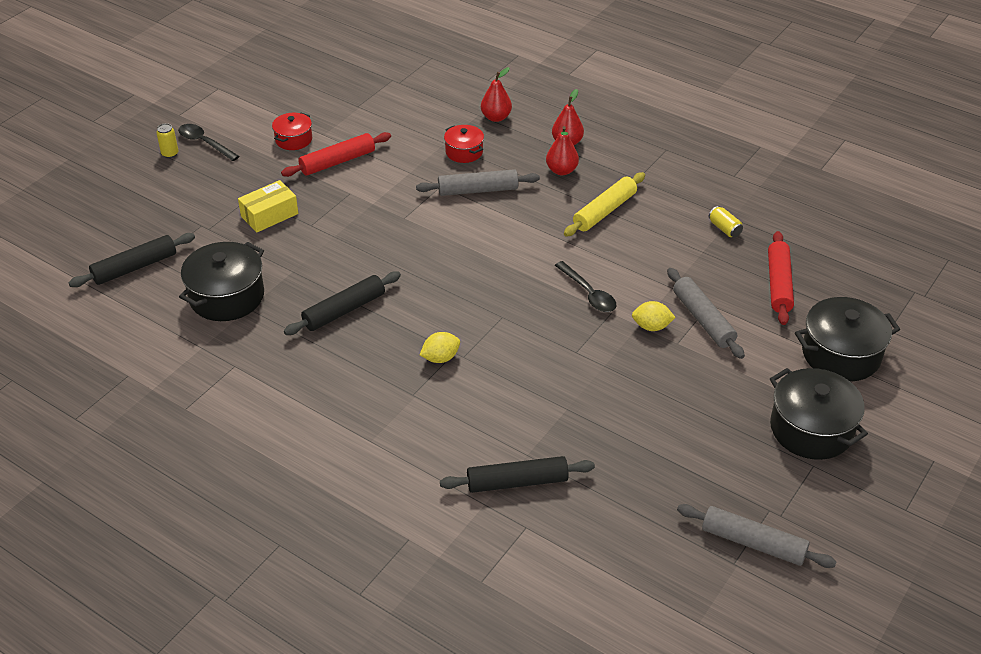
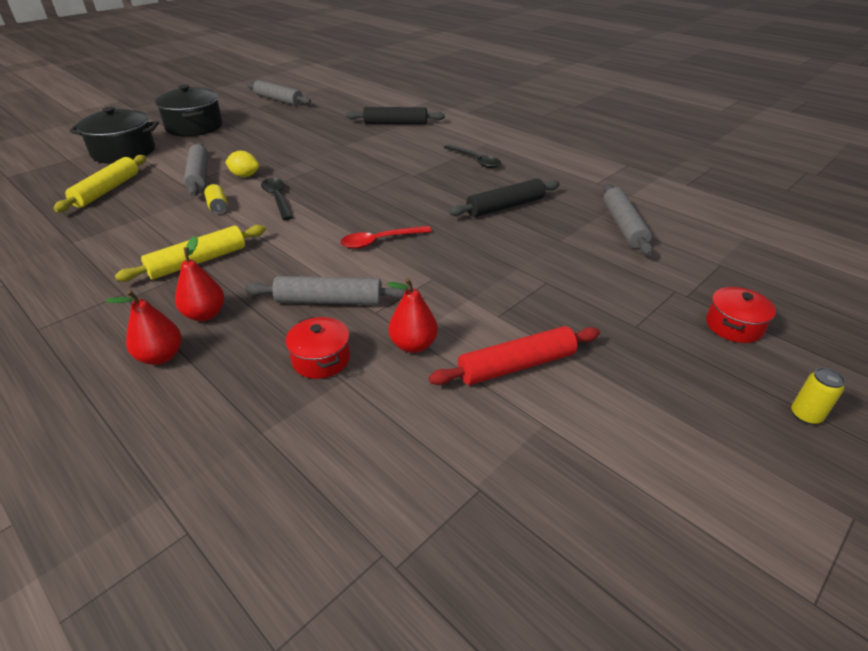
camera: 170 degrees left, 5 degrees down
black rolling pin [69,233,195,287] -> none
black spoon [178,124,239,161] -> black spoon moved to [444,145,501,168]
black pot [179,242,264,321] -> grey rolling pin [603,184,653,256]
yellow box [238,180,298,232] -> none
red pot [272,113,312,150] -> red pot moved to [706,287,776,343]
yellow lemon [420,332,460,363] -> none
red pear [481,67,512,122] -> red pear moved to [387,278,438,353]
yellow can [709,206,743,237] -> yellow can moved to [204,184,228,214]
red rolling pin [768,231,794,325] -> yellow rolling pin [53,155,146,212]
none -> red spoon [340,226,432,249]

